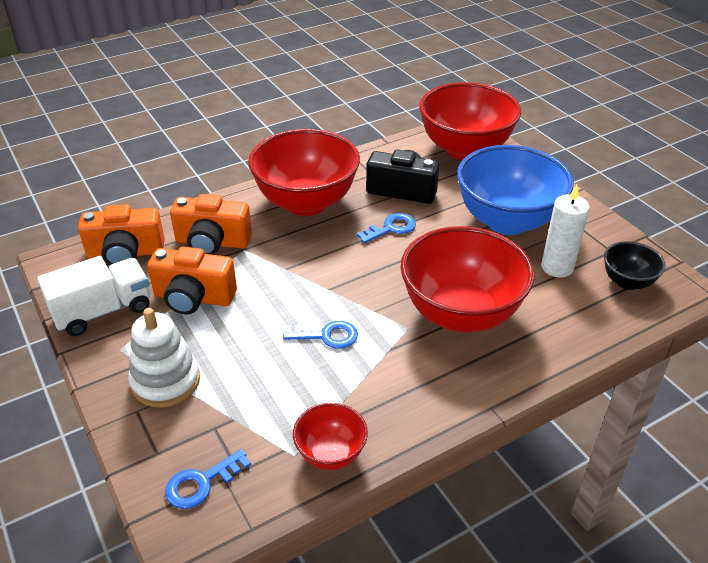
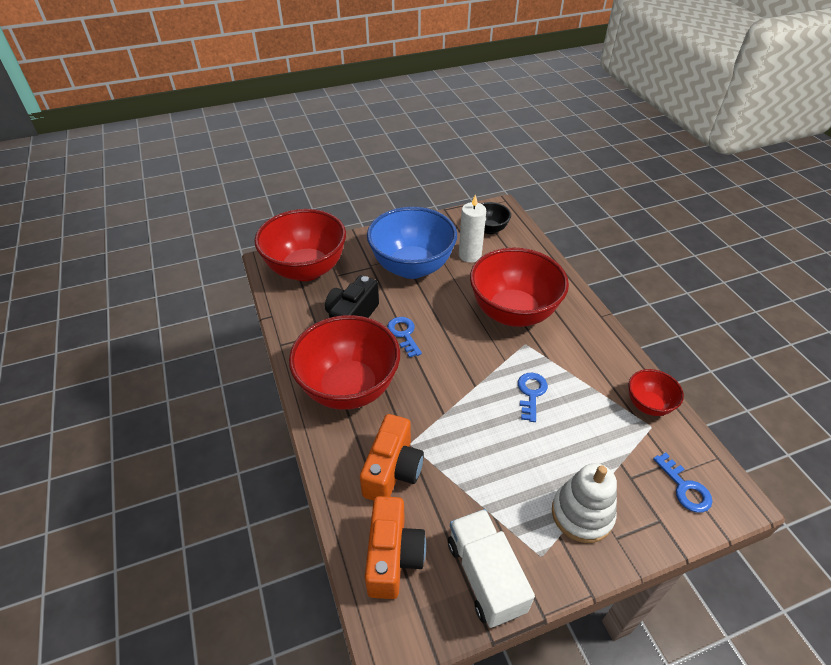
camera: 80 degrees left, 5 degrees up
orange camera [147,246,237,314] -> none

